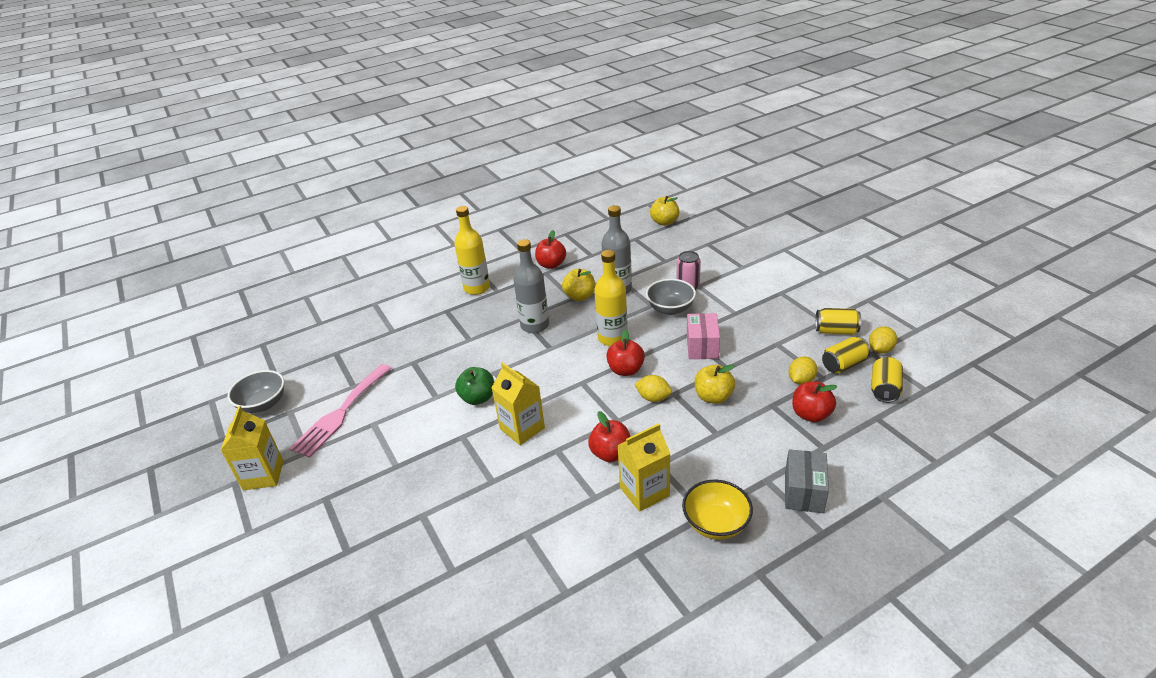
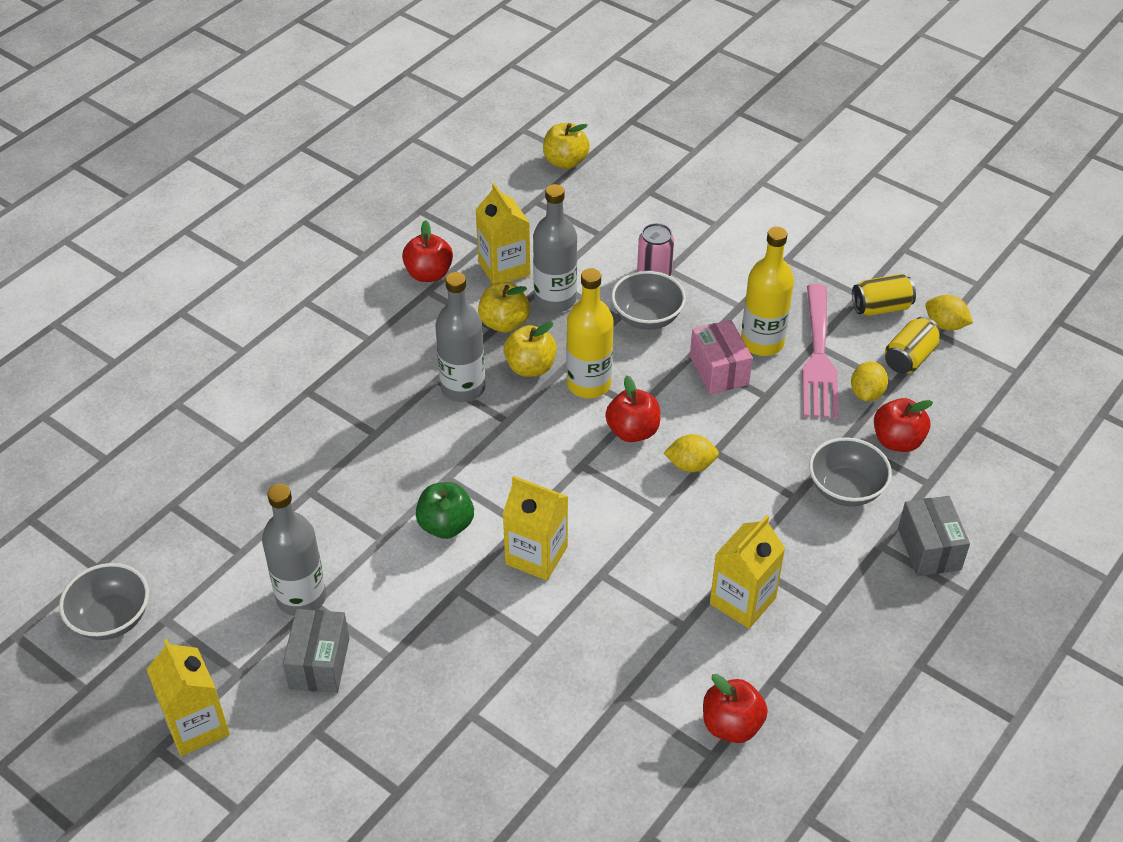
camera: 25 degrees left, 10 degrees up
pink fork [289,364,392,458] -> pink fork moved to [802,284,839,419]
yellow bottle [454,206,490,295] -> yellow bottle moved to [741,227,794,356]
red apple [588,411,631,462] -> red apple moved to [703,674,768,743]
yellow bowl [682,480,753,540] -> none
yellow apple [695,364,735,404] -> yellow apple moved to [503,322,557,377]
yellow lemon [869,326,897,353] -> yellow lemon turned 75 degrees counterclockwise [925,295,973,330]
yellow can [871,356,903,403] -> none
none -> grey bottle [262,484,326,616]
none -> grey box [283,609,349,693]
none -> yellow carton [476,183,530,284]
none -> grey bowl [809,437,892,506]

